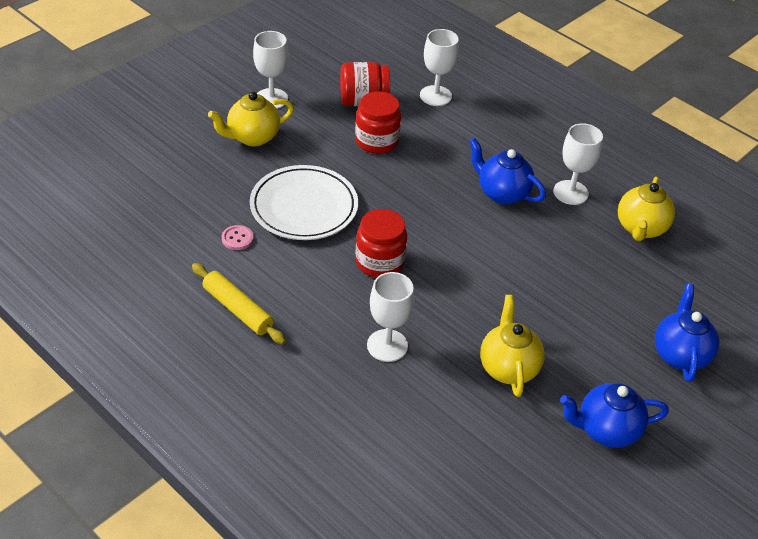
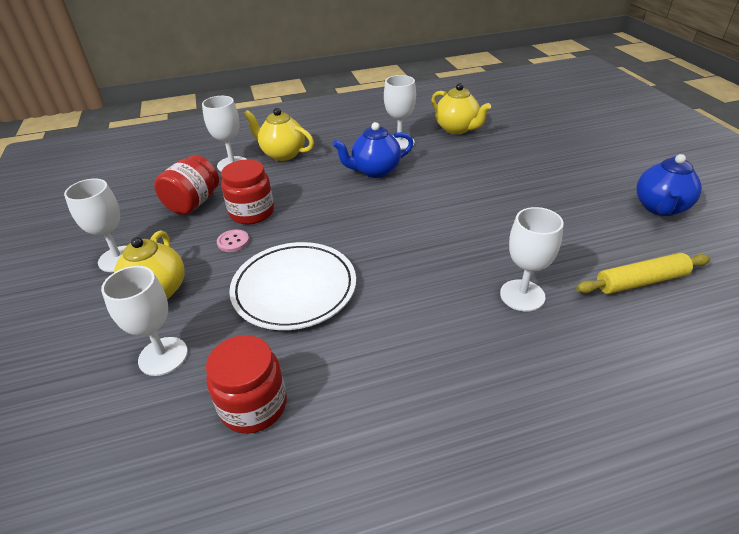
camera: 55 degrees left, 5 degrees down
yellow rolling pin [192,263,286,344] -> yellow rolling pin moved to [576,253,711,294]
pink button [222,225,253,250] -> pink button moved to [217,229,249,252]
red jar [355,209,407,278] -> red jar moved to [206,335,287,434]
yellow teapot [480,295,545,397] -> yellow teapot moved to [244,108,314,161]
blue teapot [655,283,719,382] -> none
none -> white goblet [101,266,188,376]

